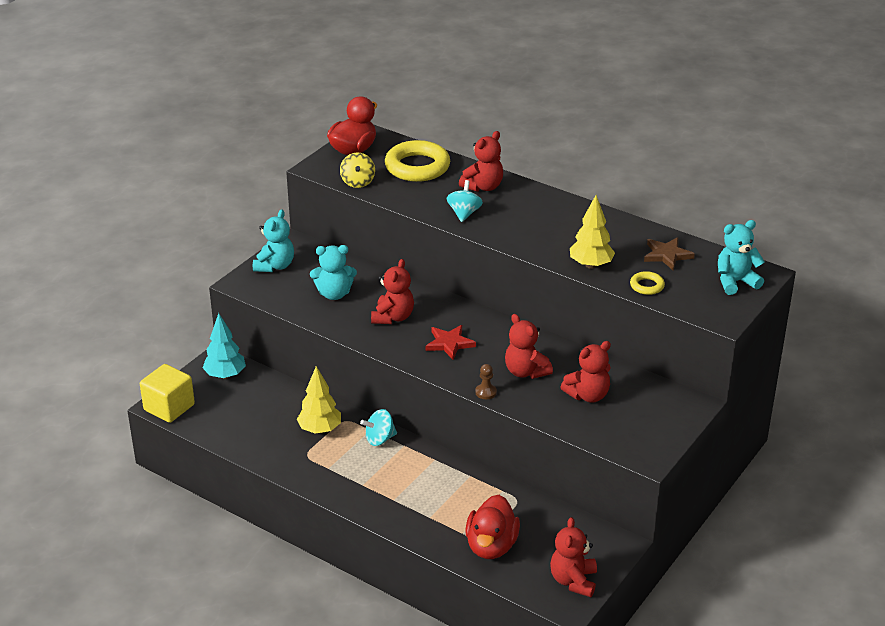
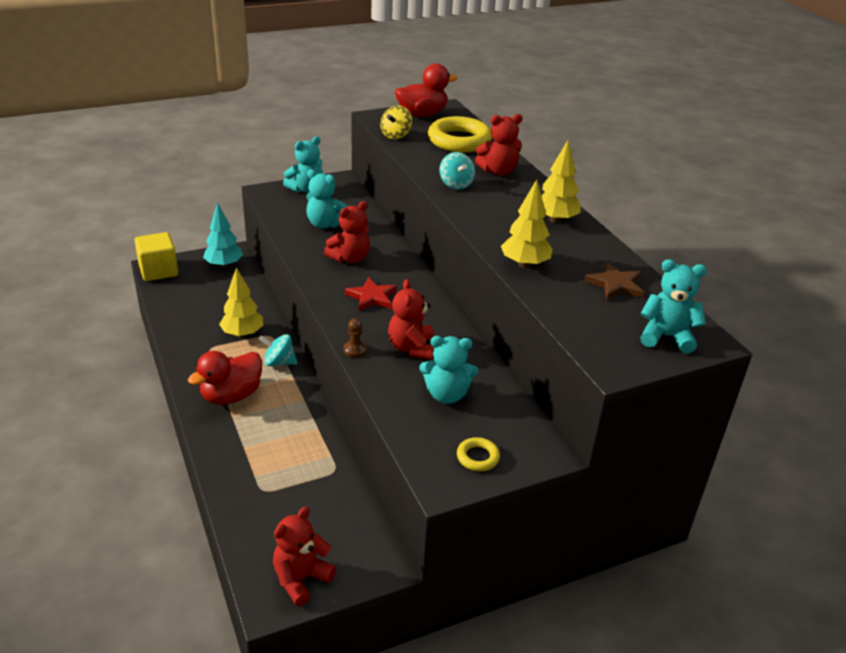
camera: 30 degrees right, 0 degrees up
turquoise spinning top [447,180,483,222] -> turquoise spinning top turned 120 degrees clockwise [439,152,475,190]
red duck [465,495,520,559] -> red duck moved to [188,351,262,405]
red teddy bear [560,341,611,403] -> turquoise teddy bear [419,336,478,404]
yellow ring [630,271,665,295] -> yellow ring moved to [457,437,500,471]
none -> yellow tree [541,140,581,223]

